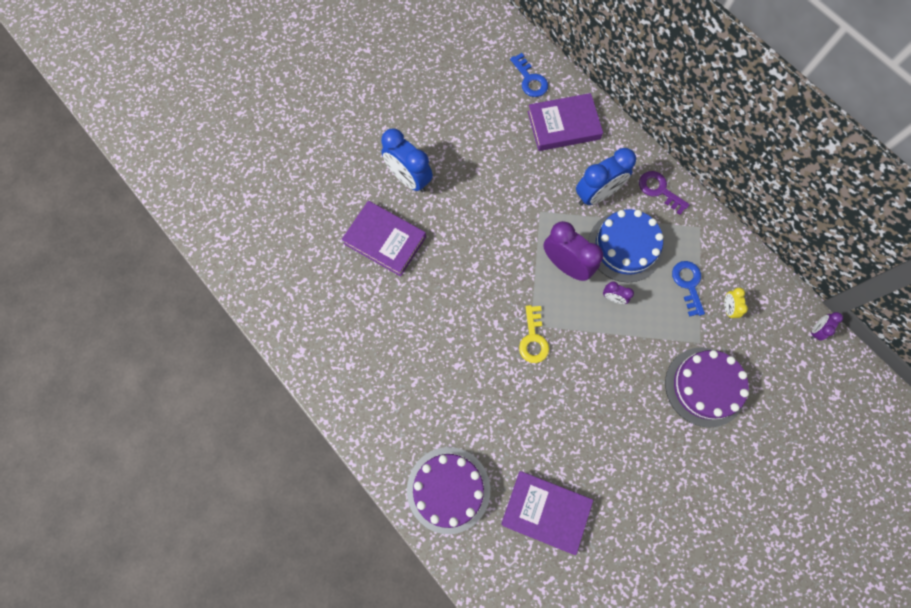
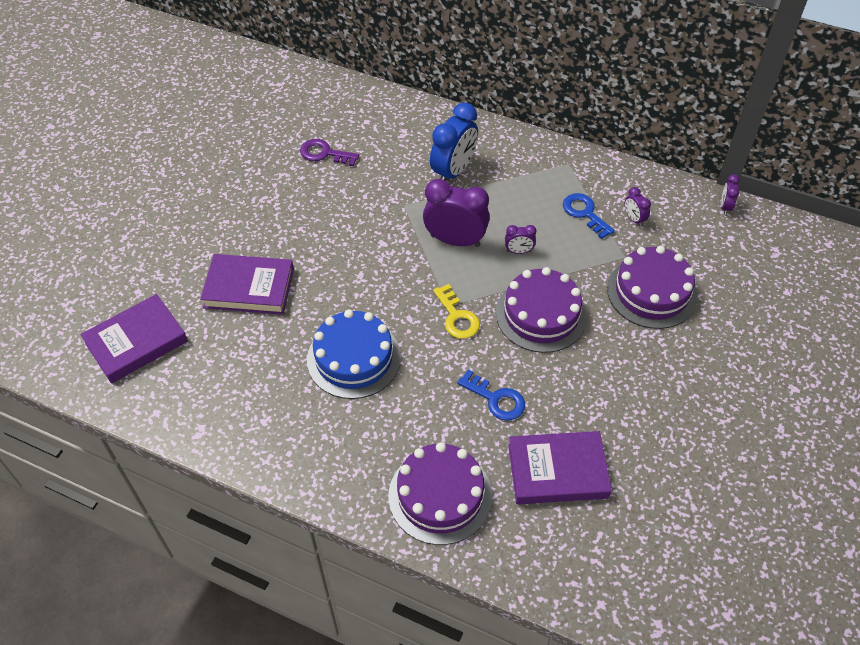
camera: 25 degrees left, 20 degrees down
blue clock [381,128,433,192] -> none
blue key [510,53,548,97] -> blue key moved to [457,370,525,421]
purple book [528,93,603,151] -> purple book moved to [80,294,188,384]
blue cake [588,209,664,283] -> blue cake moved to [307,309,401,399]
purple key [639,171,690,215] -> purple key moved to [300,139,359,166]
yellow clock [724,288,748,319] -> purple clock [625,187,651,227]
none -> purple cake [496,267,587,353]

